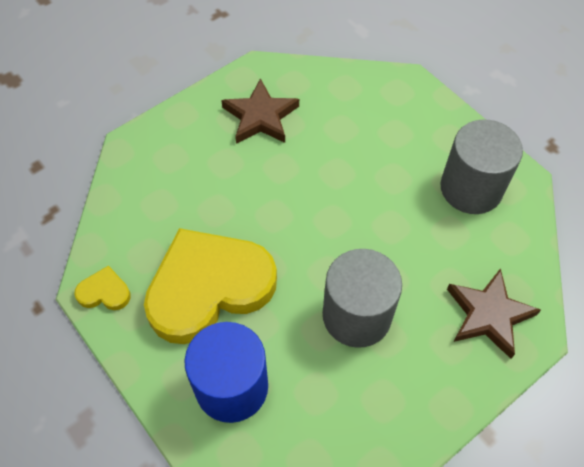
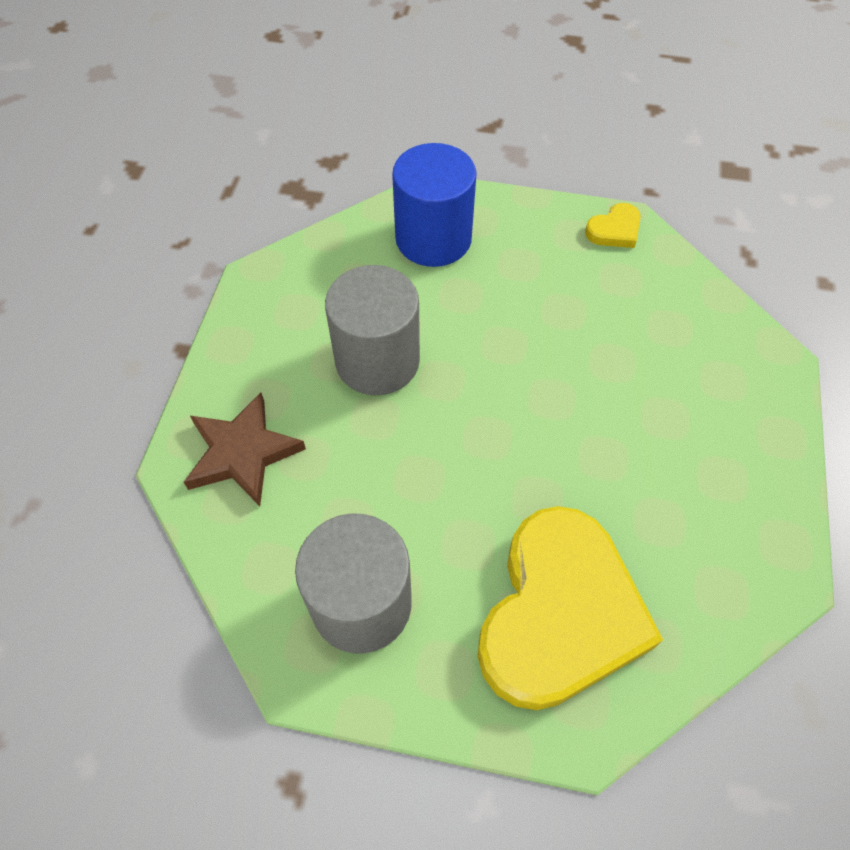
camera: 140 degrees right, 0 degrees up
yellow heart [144,228,277,344] -> yellow heart moved to [477,506,663,710]
brown star [221,78,299,144] -> none

